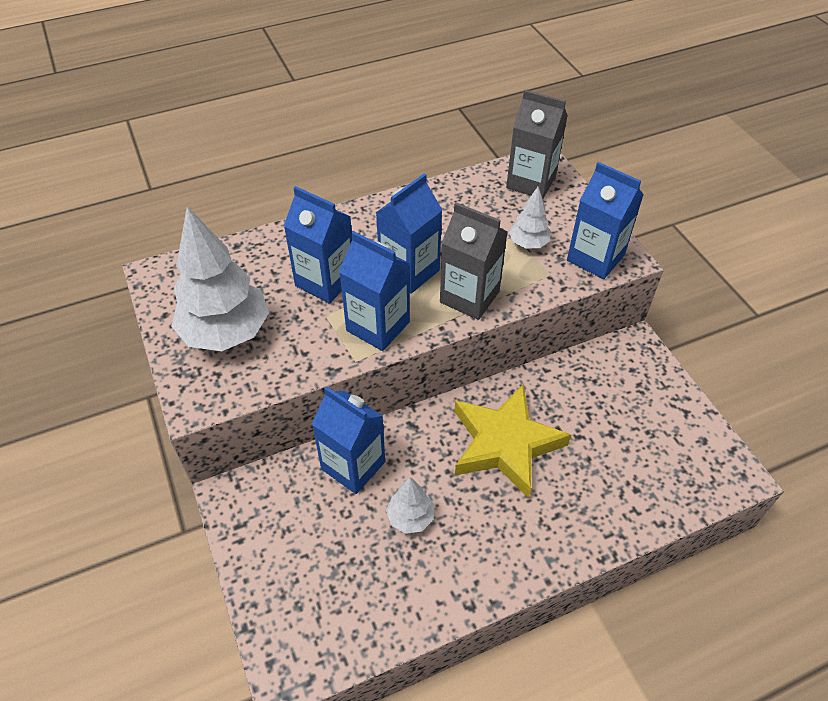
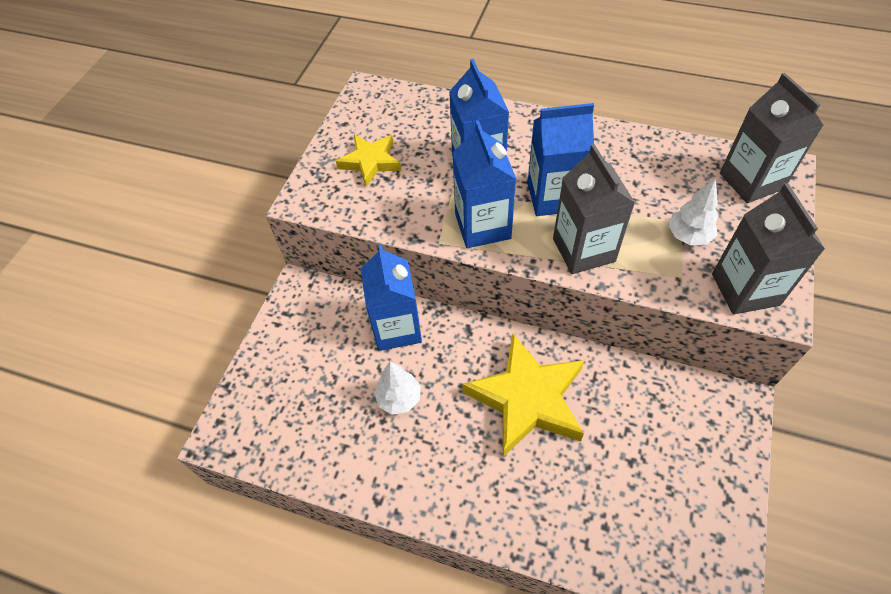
camera: 45 degrees right, 5 degrees up
white tree [171,207,269,351] -> yellow star [336,135,401,187]
blue carton [567,162,644,279] -> grey carton [712,183,825,314]

